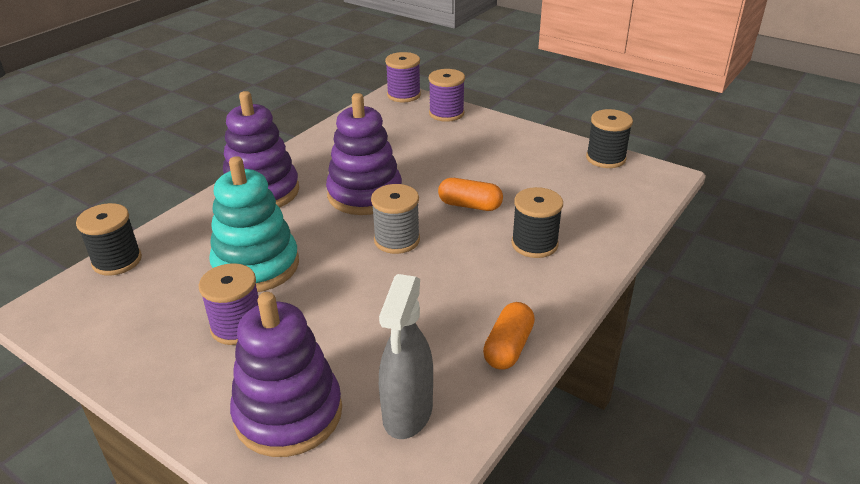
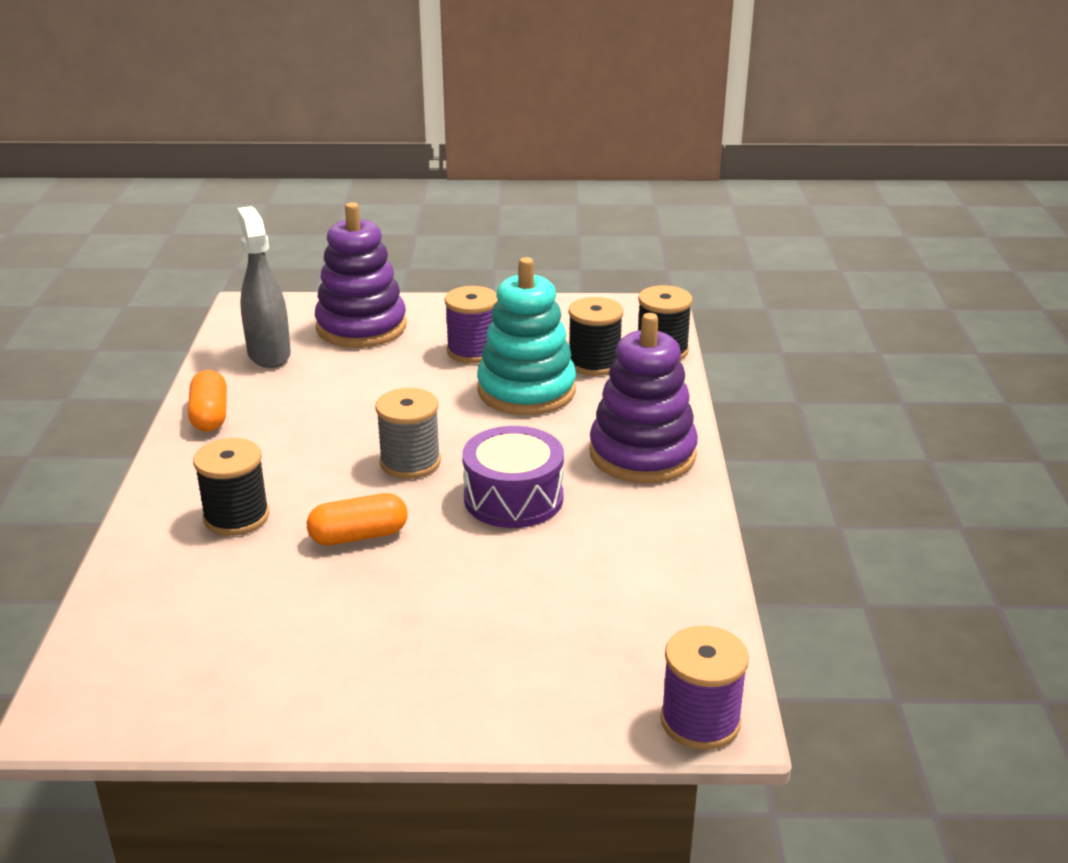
camera: 145 degrees right, 5 degrees down
purple stacking toy [326,93,402,215] -> purple drum [462,426,564,528]
purple spool [428,69,465,122] -> none
black spool [586,109,633,168] -> black spool moved to [569,297,623,376]

